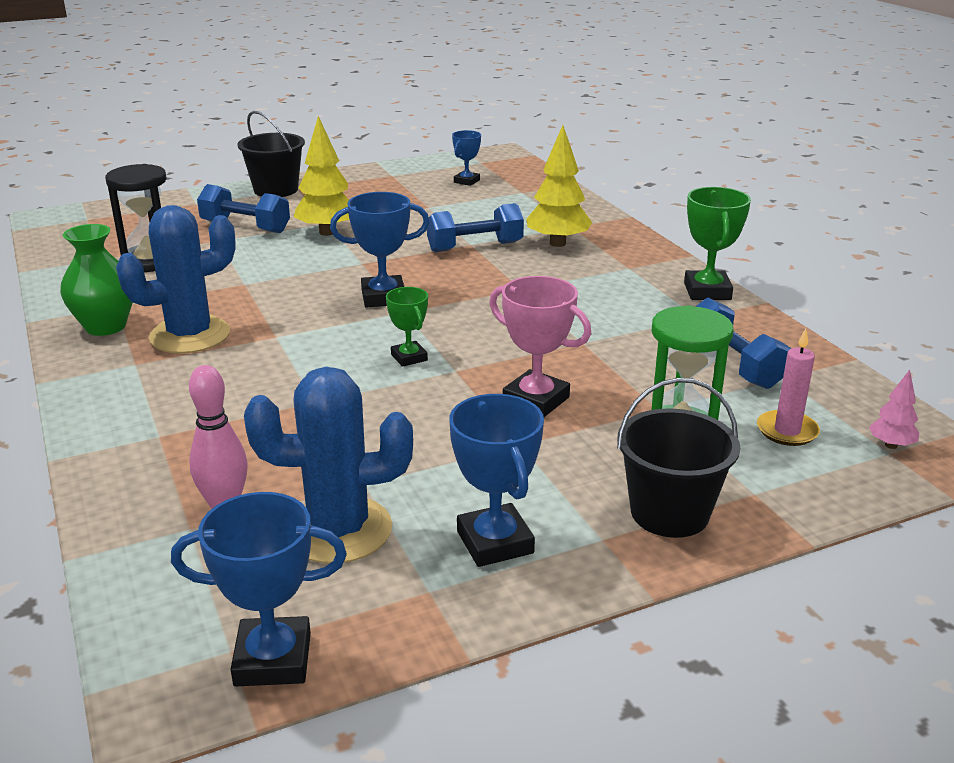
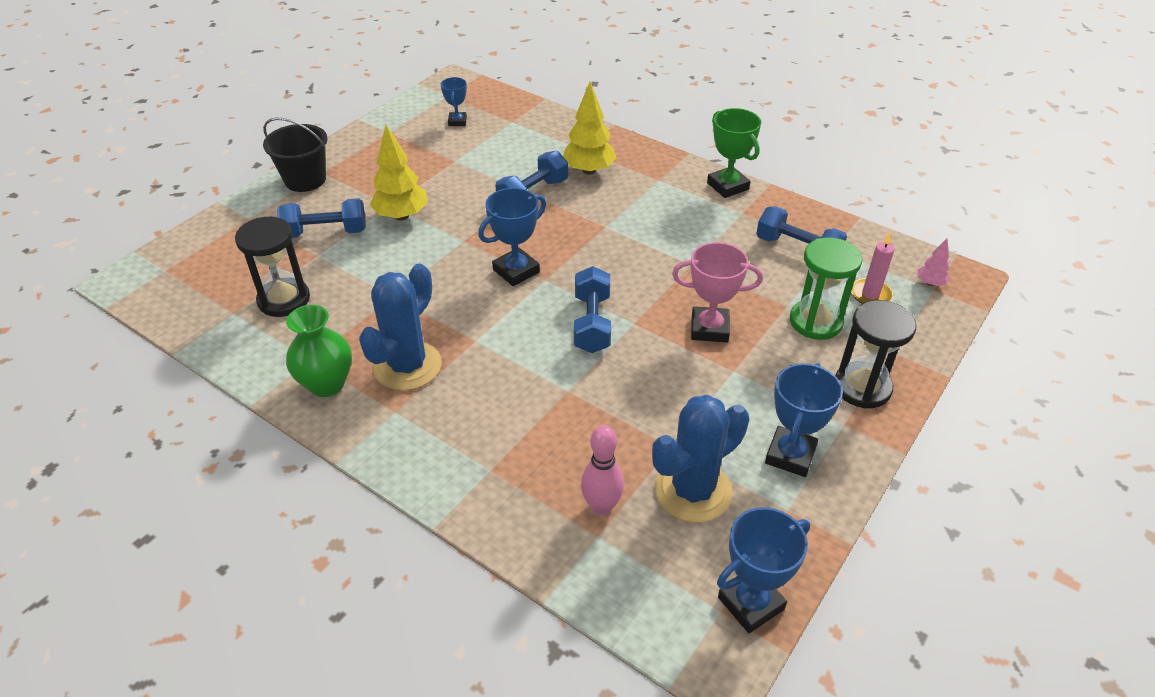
camera: 30 degrees left, 15 degrees up
green trophy [386,287,428,367] -> blue dumbbell [574,266,611,353]
blue trophy [449,394,544,567] -> blue trophy turned 75 degrees clockwise [765,363,843,477]
black bucket [617,378,740,538] -> black hourglass [835,300,916,408]

